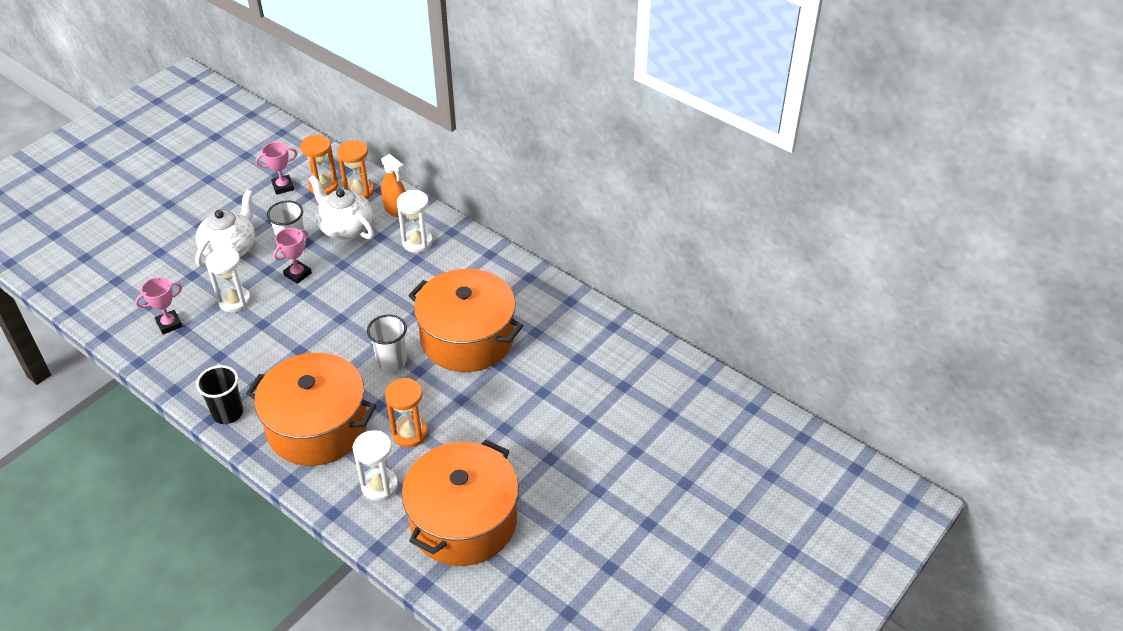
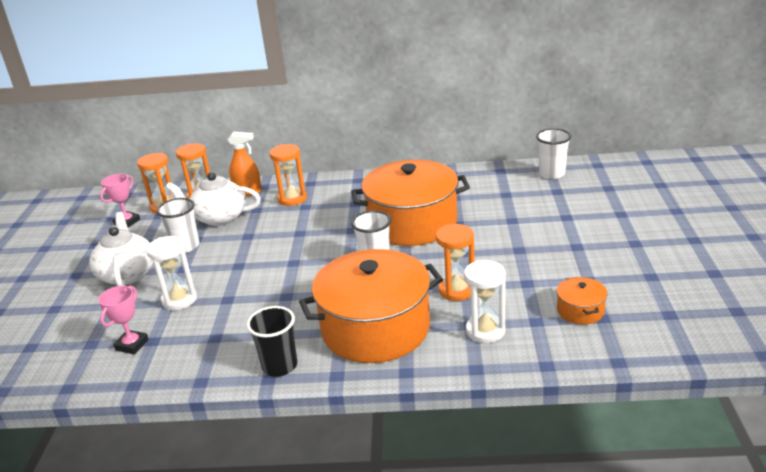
camera: 35 degrees left, 15 degrees down
pink trophy [273,228,312,284] -> none
white hourglass [397,190,433,253] -> orange hourglass [269,144,307,206]
orange pot [402,440,519,566] -> orange pot [557,277,607,325], size x0.42
none -> white cup [536,128,571,179]

